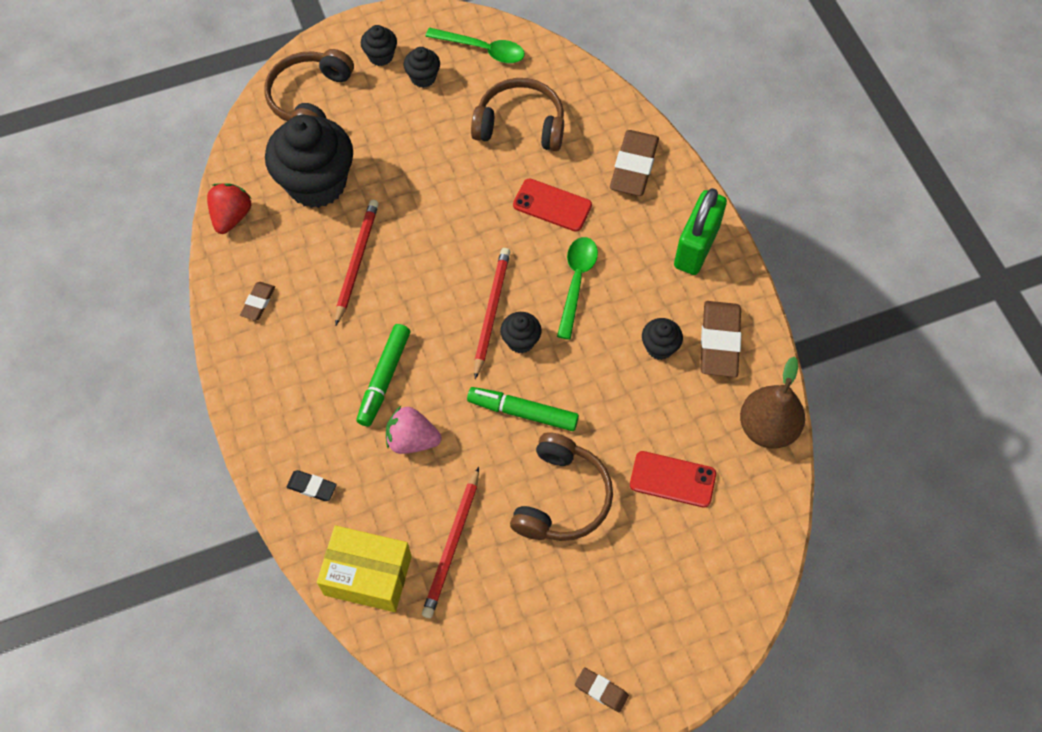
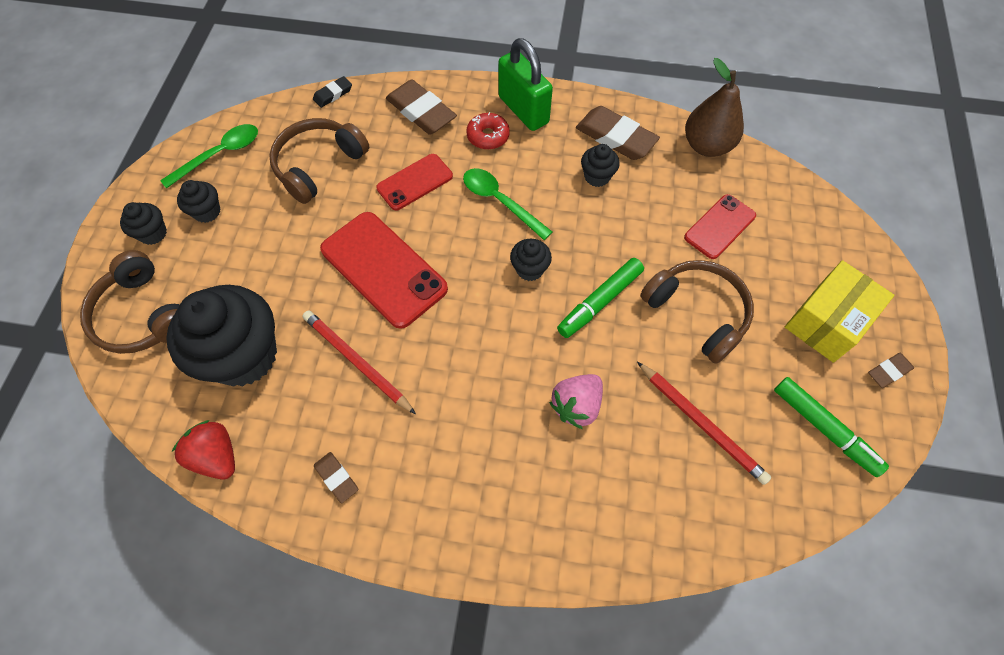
camera: 60 degrees left, 0 degrees up
black eraser [287,470,337,501] -> black eraser moved to [313,76,352,108]
yellow box [317,525,412,612] -> yellow box moved to [785,260,894,363]
green marker [356,324,410,427] -> green marker moved to [774,377,889,477]
red pencil [474,248,510,379] -> none
none -> red phone [320,212,448,329]
none -> red donut [466,112,510,150]

